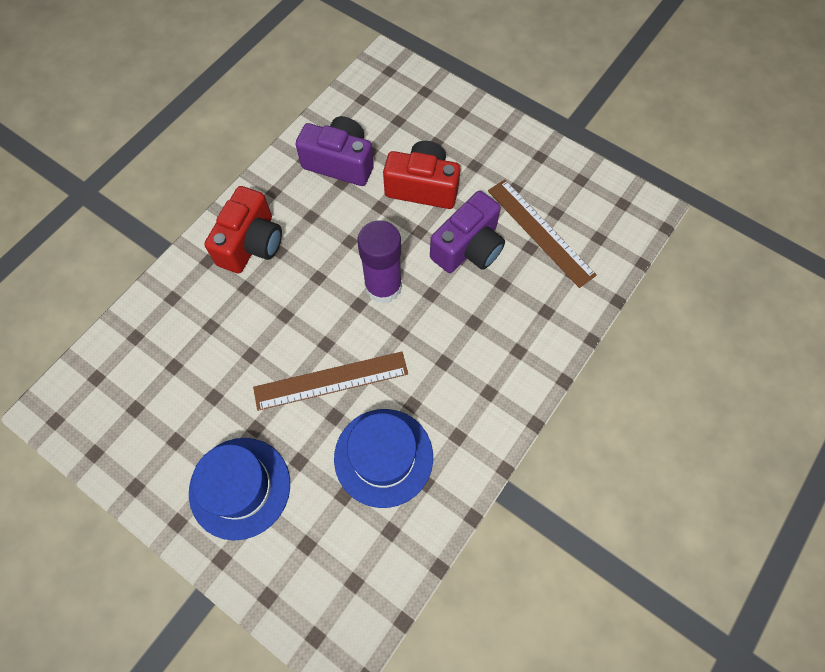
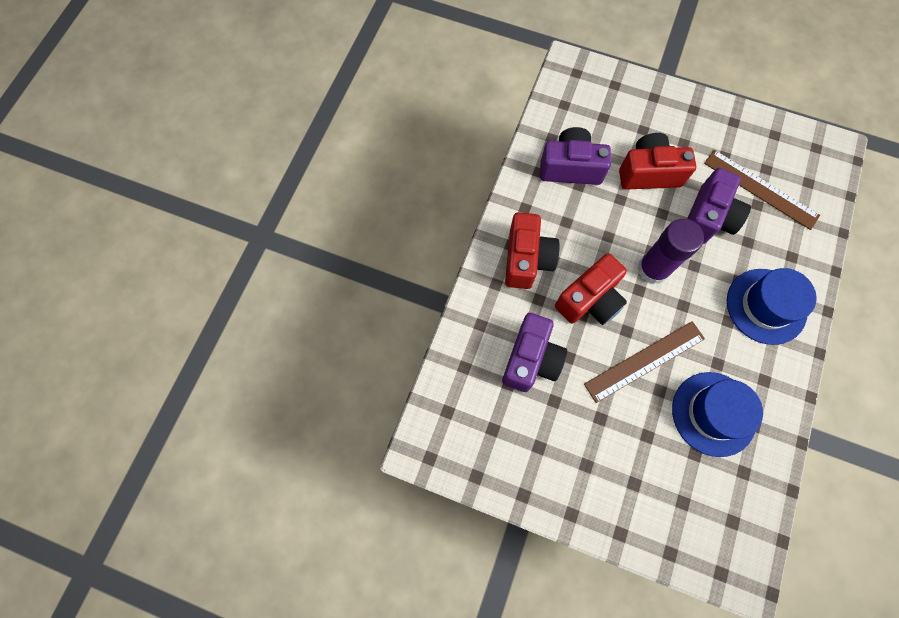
camera: 15 degrees left, 5 degrees up
blue hat [189,438,290,540] -> blue hat moved to [727,268,817,345]
none -> purple camera [502,313,567,392]
none -> red camera [555,253,627,325]

